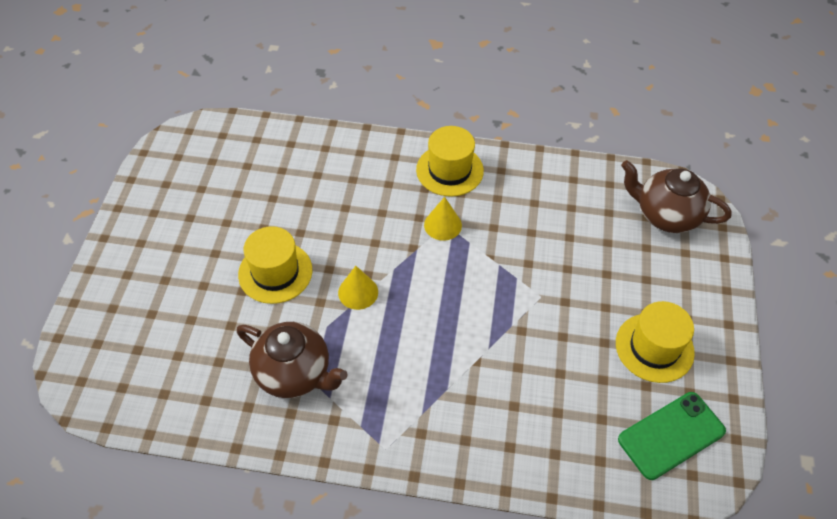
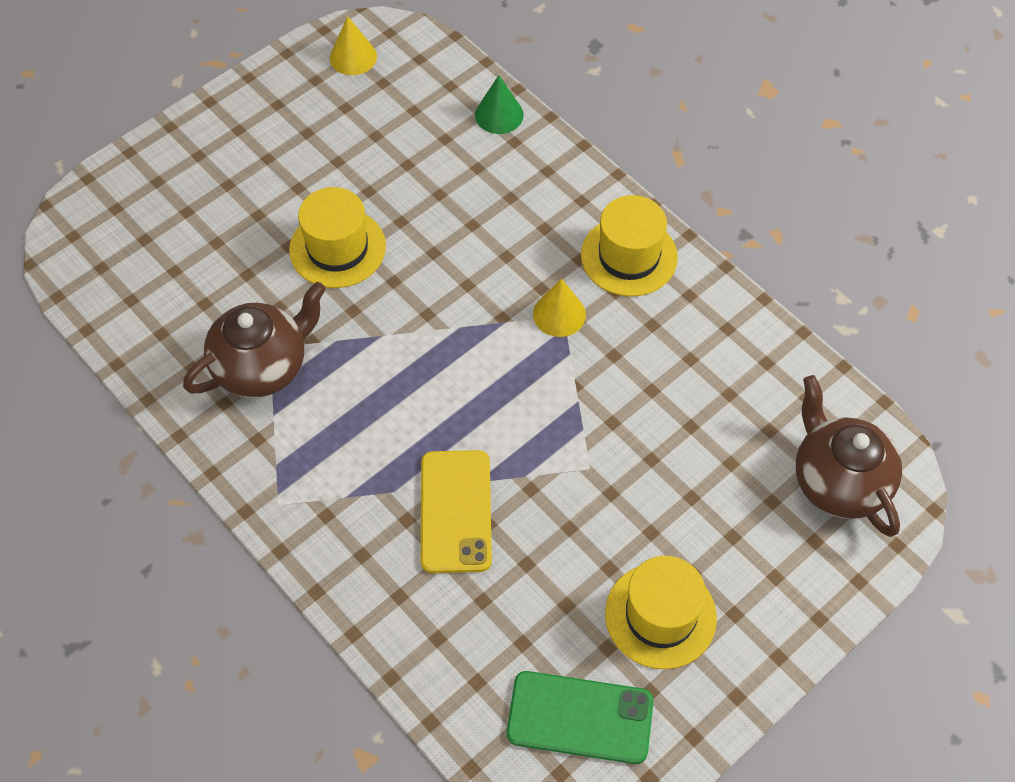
camera: 40 degrees right, 5 degrees up
brown teapot [237,322,348,398] -> brown teapot turned 105 degrees counterclockwise [183,282,326,398]
yellow cone [338,266,378,310] -> yellow cone moved to [330,16,377,75]
none -> yellow phone [421,450,492,573]
none -> green cone [475,75,524,134]

